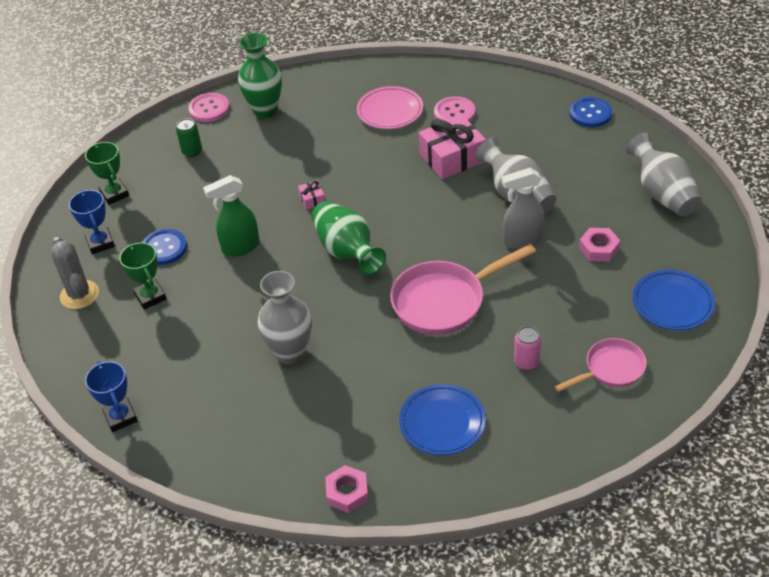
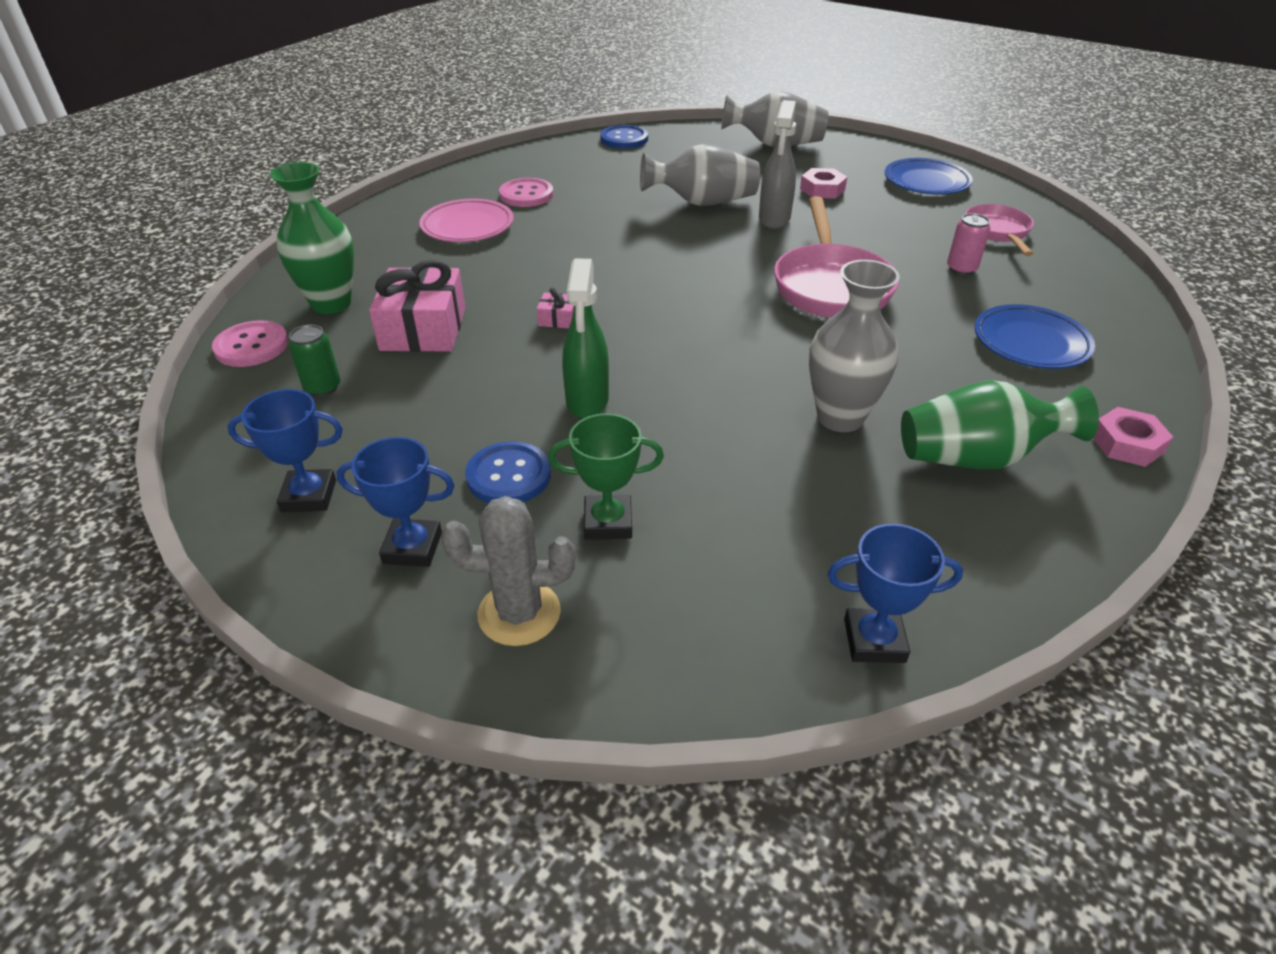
camera: 65 degrees left, 5 degrees down
green trophy [85,142,129,205] -> blue trophy [227,389,343,512]
green vase [311,201,386,275] -> green vase moved to [901,380,1099,470]
pink gift [419,115,486,179] -> pink gift moved to [369,259,466,352]

